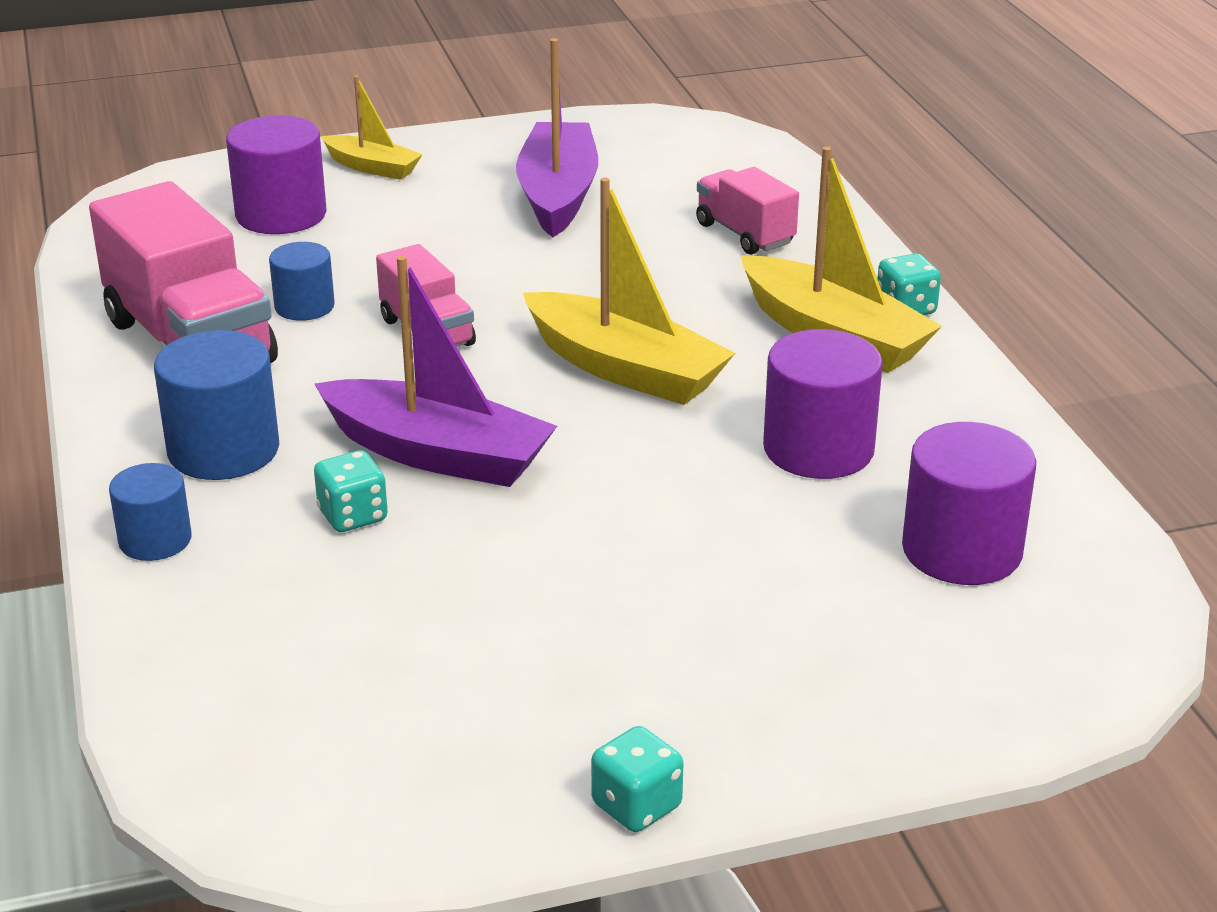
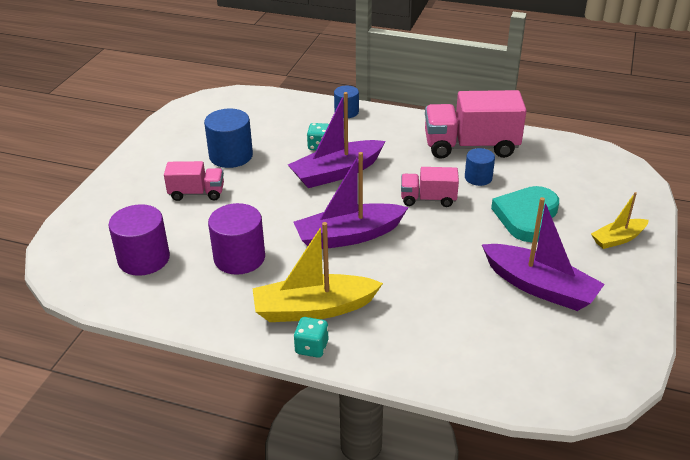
camera: 125 degrees right, 5 degrees up
blue cylinder [154,330,279,480] -> blue cylinder moved to [204,109,253,168]
purple cylinder [226,115,327,234] -> none
yellow boat [523,177,735,405] -> purple boat [294,152,409,249]
turquoise dice [591,726,683,832] -> none
pink truck [696,167,799,255] -> pink truck moved to [164,161,224,201]
none -> turquoise heart [491,186,559,242]

